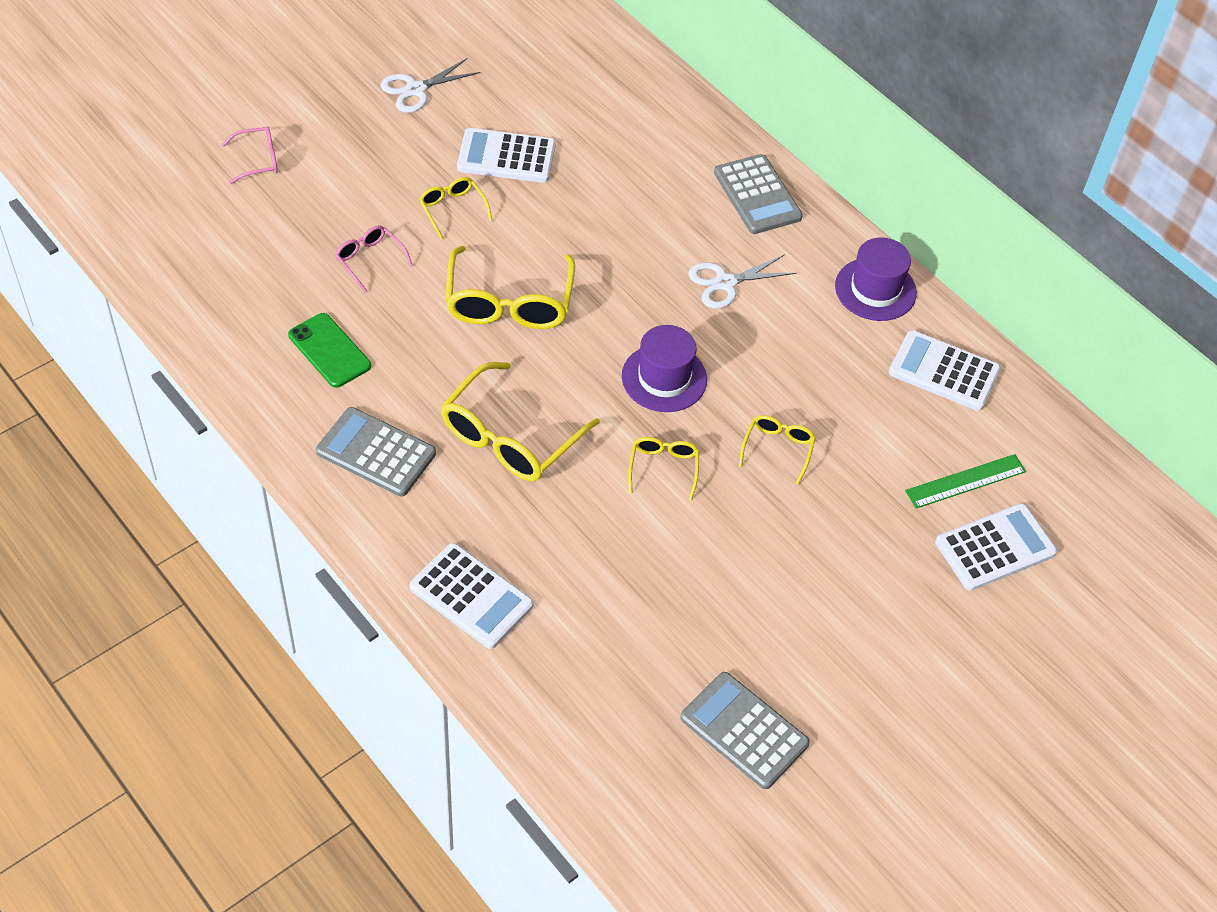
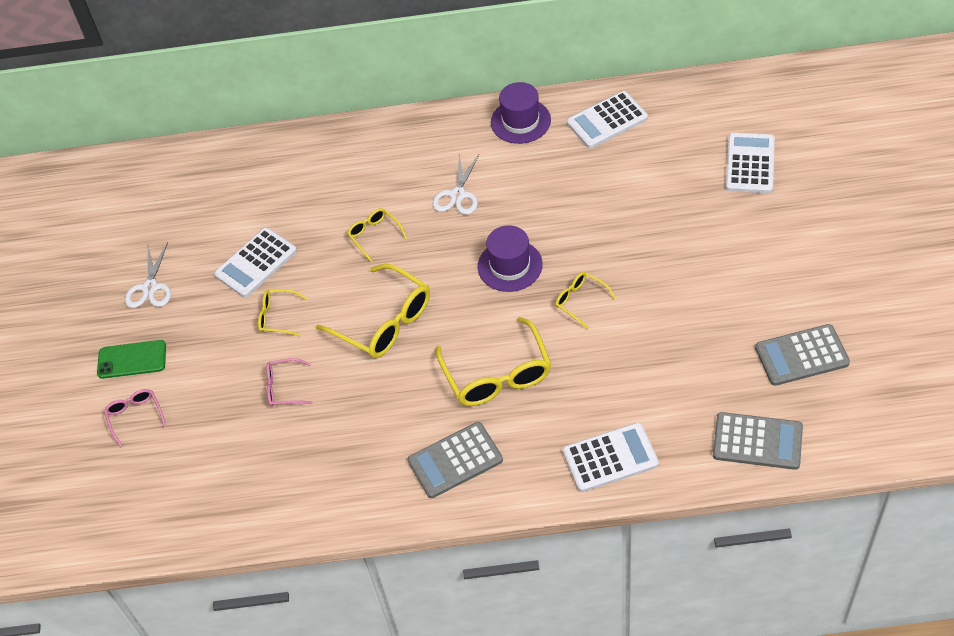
camera: 45 degrees left, 0 degrees up
pink glasses [222,127,278,184] -> pink glasses turned 45 degrees counterclockwise [104,389,166,447]
green phone [288,313,371,388] -> green phone moved to [97,340,166,379]
grey calculator [714,154,803,234] -> grey calculator moved to [713,412,803,470]
yellow glasses [739,415,816,485] -> yellow glasses moved to [347,208,407,262]
green ruler [905,454,1026,508] -> none

